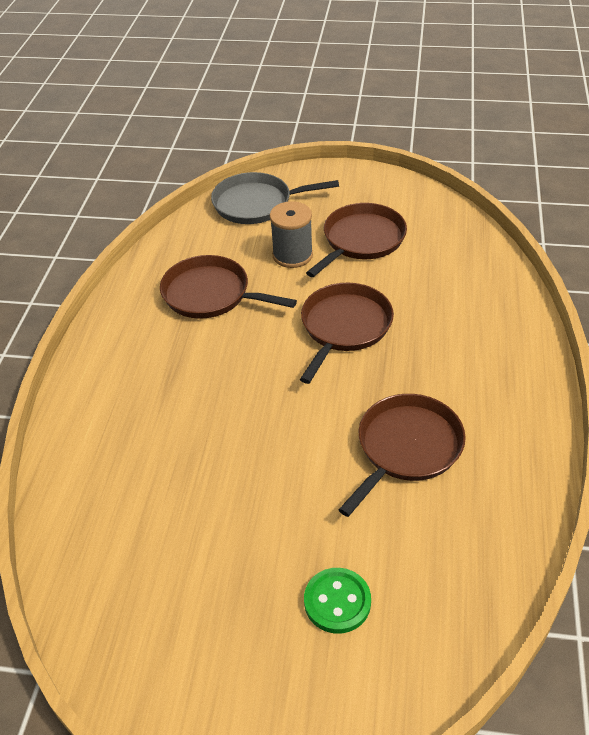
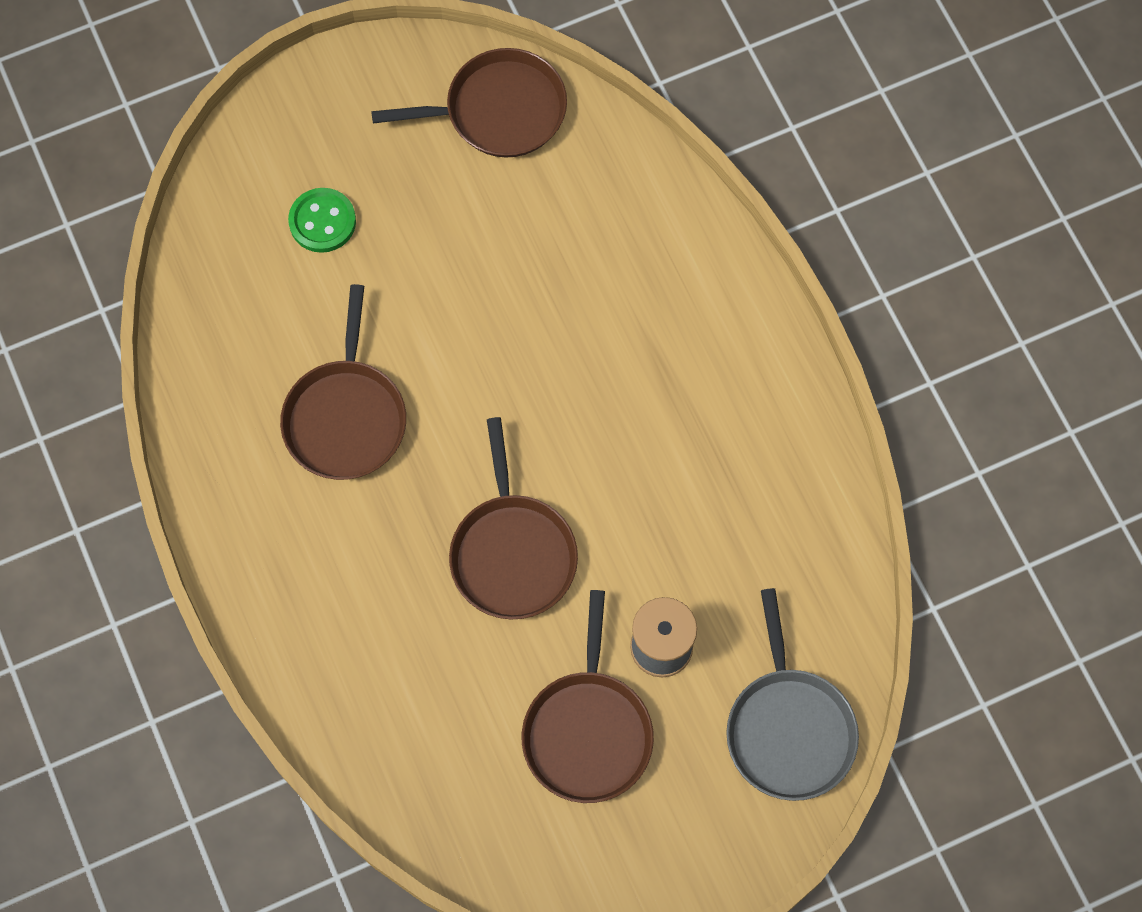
camera: 145 degrees right, 25 degrees up
brown pan [160,255,297,319] -> brown pan moved to [371,48,567,158]
grey pan [211,172,339,224] -> grey pan turned 120 degrees clockwise [726,588,859,801]

